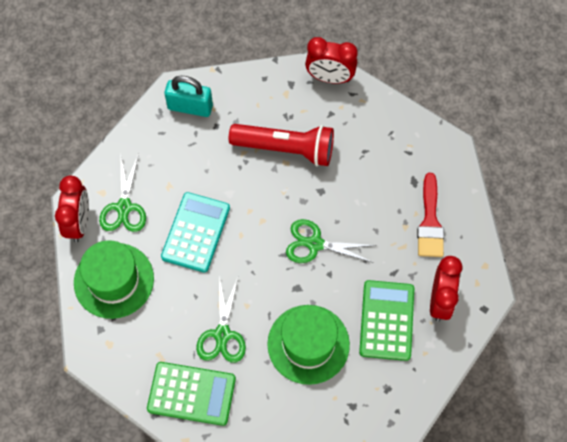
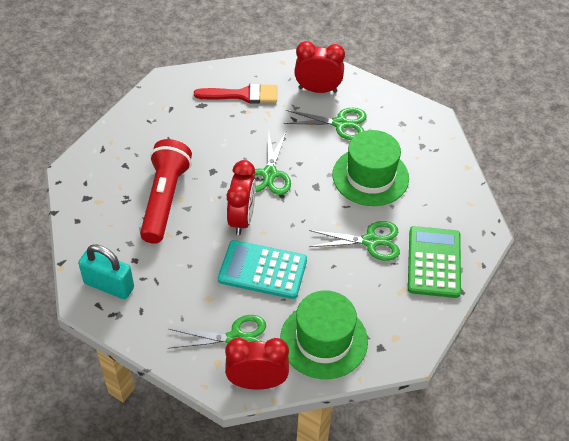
camera: 95 degrees left, 15 degrees down
turquoise padlock [164,76,213,117] -> turquoise padlock turned 75 degrees counterclockwise [78,244,134,299]
red clock [305,37,358,84] -> red clock moved to [227,160,256,235]
green calculator [359,280,414,361] -> green scissors [284,108,367,140]

